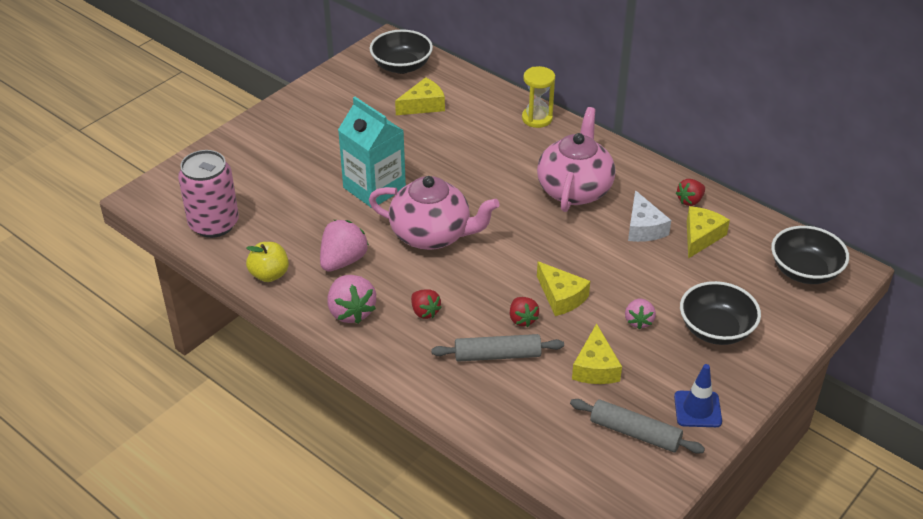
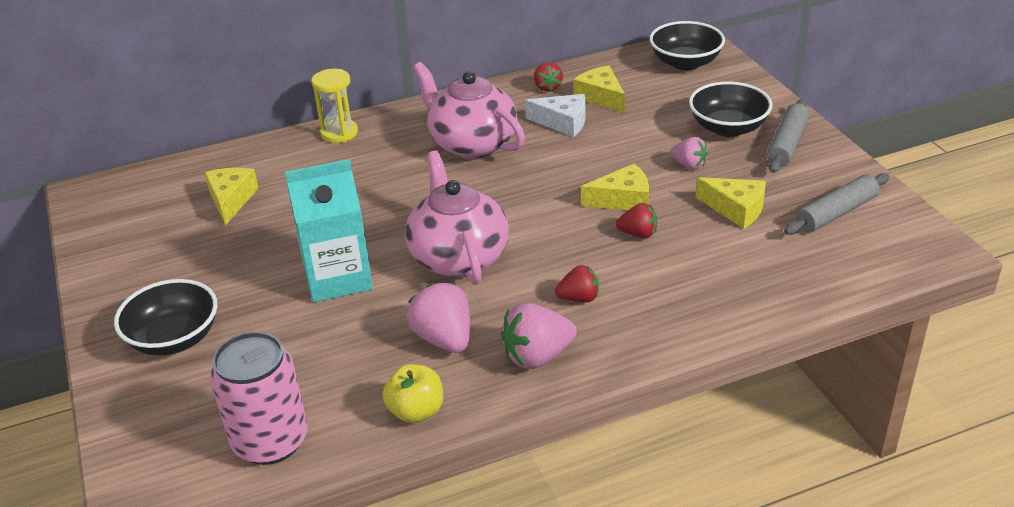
camera: 60 degrees left, 5 degrees down
pink strawberry [328,275,376,324] -> pink strawberry turned 150 degrees clockwise [501,302,577,369]
pink teapot [369,176,499,250] -> pink teapot turned 60 degrees counterclockwise [405,151,509,285]
black bowl [370,29,433,74] -> black bowl moved to [114,279,217,356]
grey rolling pin [431,334,564,362] -> grey rolling pin moved to [767,99,809,173]
blue traffic cone [674,364,722,427] -> none

